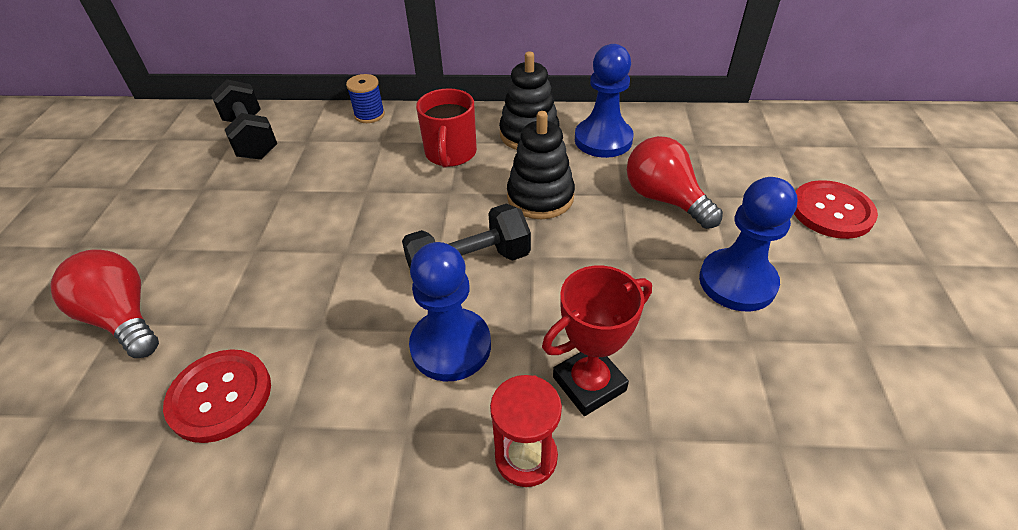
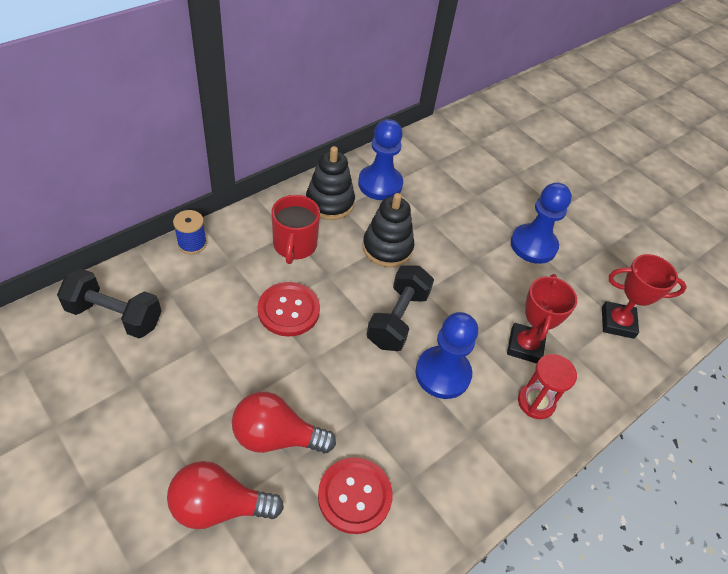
camera: 50 degrees left, 5 degrees up
red mug [416,88,477,168] -> red mug turned 45 degrees clockwise [271,195,320,264]
red light bulb [627,136,723,229] -> red light bulb moved to [232,392,336,453]
red button [794,180,878,239] -> red button moved to [258,282,320,337]
none -> red trophy [602,254,687,339]

